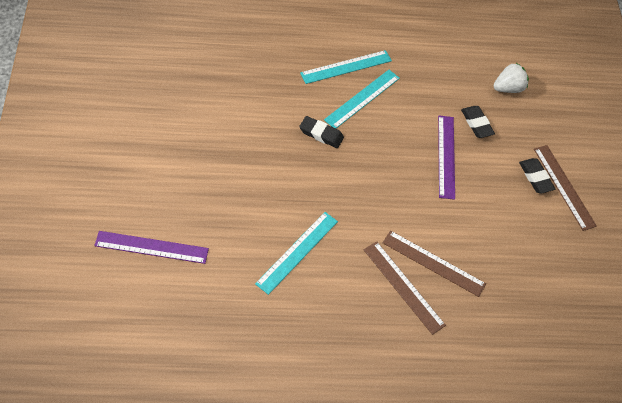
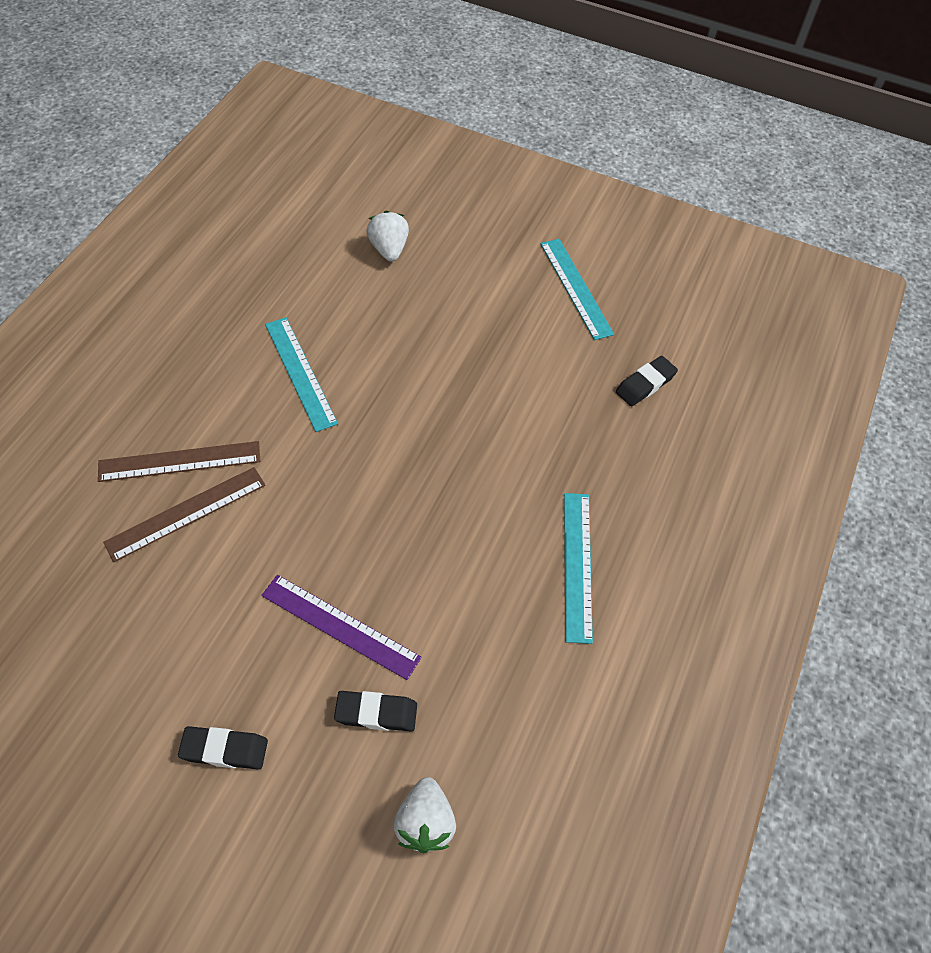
camera: 120 degrees right, 0 degrees up
purple ruler [94,231,209,264] -> white strawberry [366,211,409,262]
black eraser [299,116,344,148] -> black eraser moved to [616,356,678,406]
turquoise ruler [324,70,400,128] -> turquoise ruler moved to [540,239,614,340]
brown ruler [534,145,597,231] -> none

